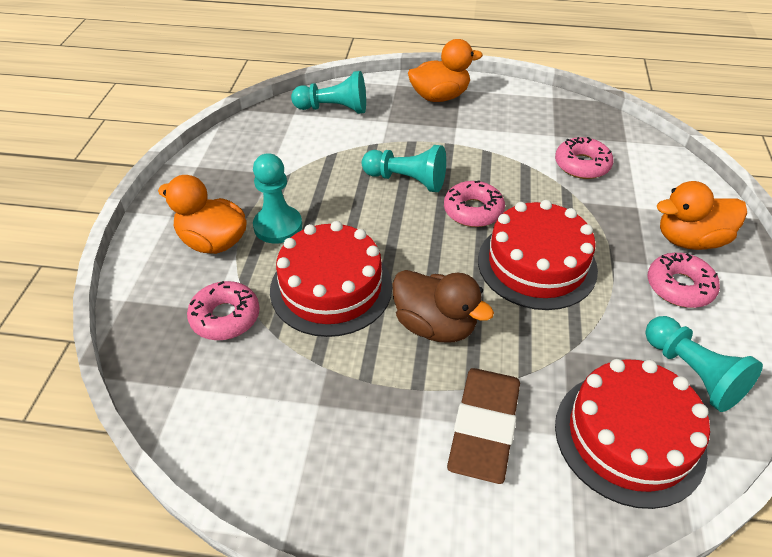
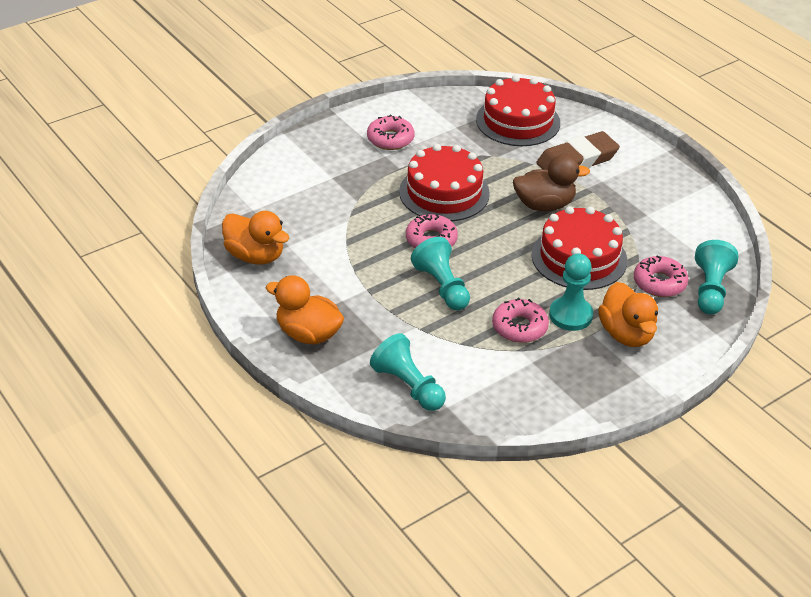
camera: 135 degrees left, 5 degrees down
brown duck [392,270,494,342] -> brown duck turned 90 degrees clockwise [513,154,590,211]
pink donut [555,137,614,179] -> pink donut moved to [492,298,549,343]
turquoise pawn [645,316,763,412] -> turquoise pawn moved to [695,240,738,315]
orange duck [657,181,747,250] -> orange duck moved to [222,211,289,264]

